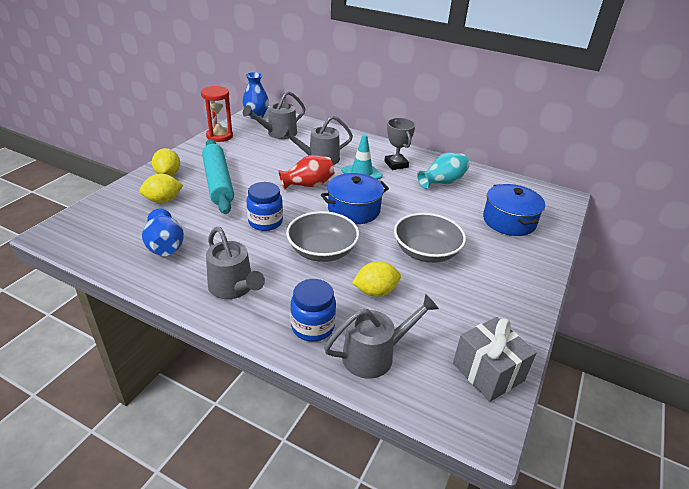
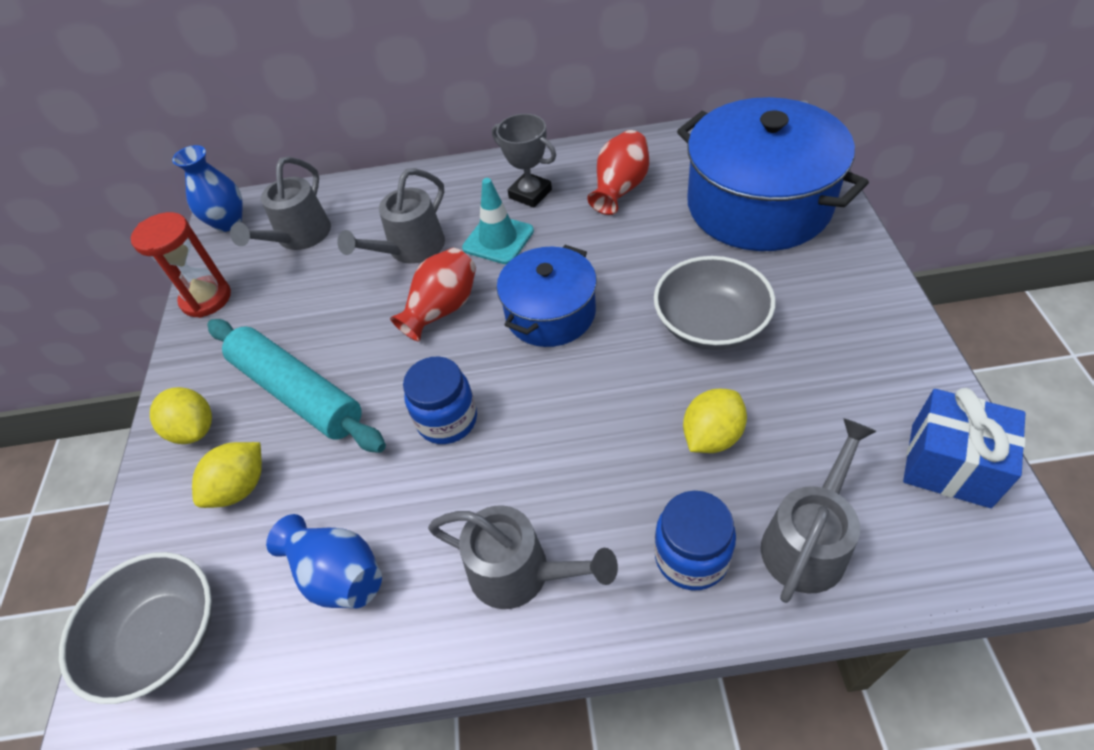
camera: 25 degrees left, 15 degrees up
grey bowl [286,211,359,262] -> grey bowl moved to [59,552,212,704]
turquoise vase [417,152,469,189] -> red vase [587,130,649,215]
grey gift [453,317,537,402] -> blue gift [903,388,1026,508]
blue pot [483,184,545,236] -> blue pot [677,97,869,251], size x1.70

